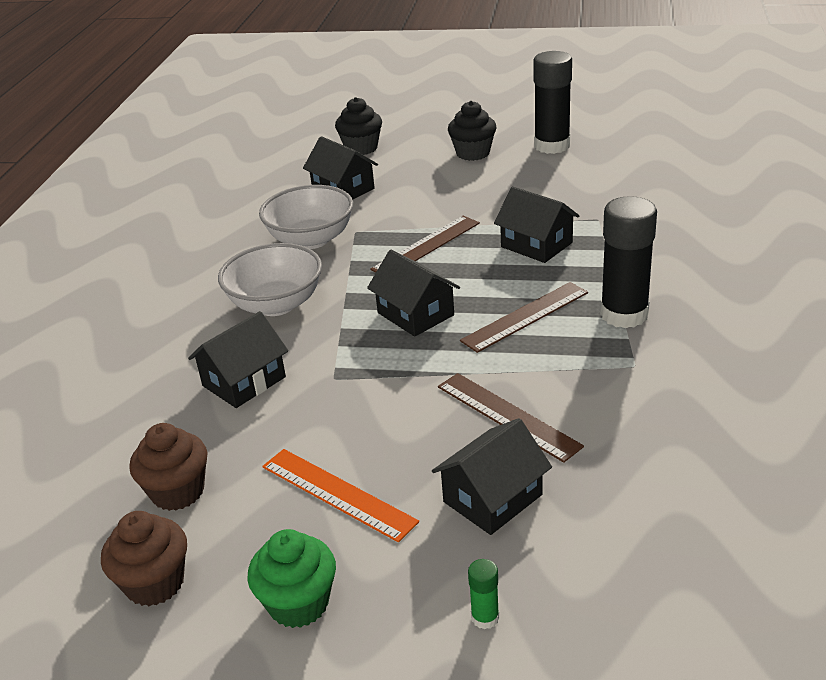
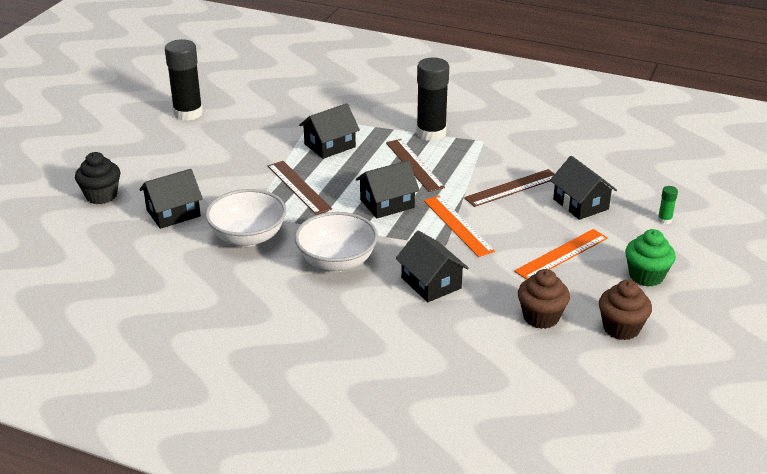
camera: 80 degrees left, 0 degrees up
black cupcake [448,101,496,161] -> none
none -> orange ruler [424,195,495,257]

